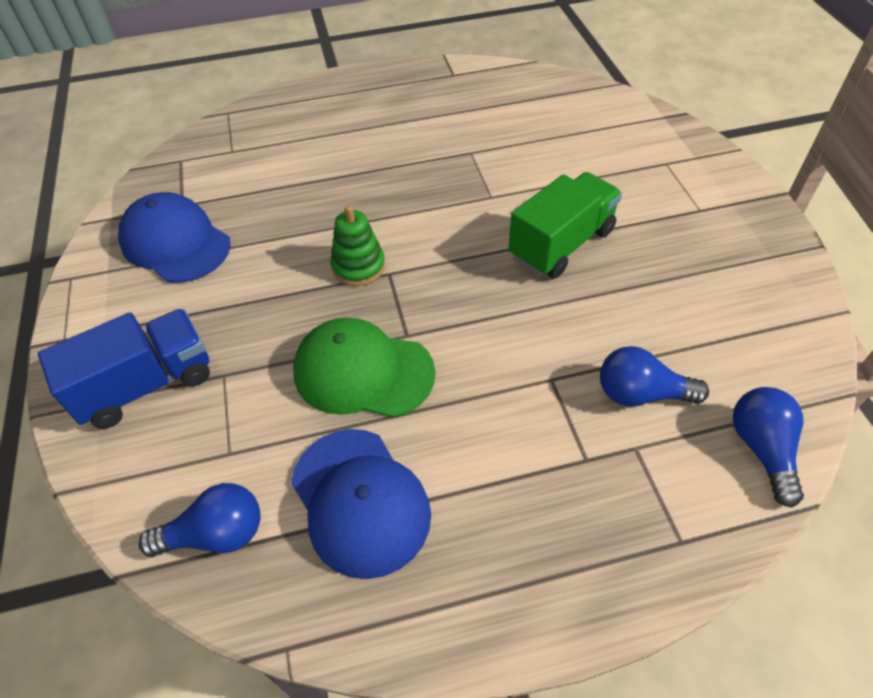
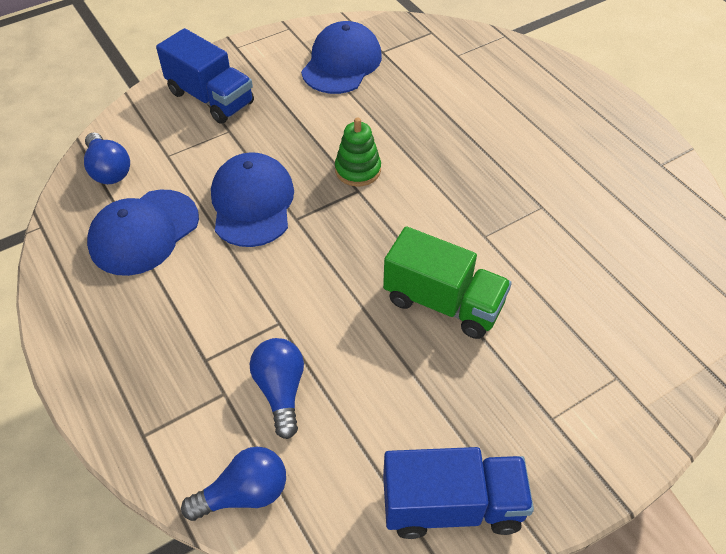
camera: 70 degrees right, 0 degrees up
green cap [293,318,435,418] -> blue cap [211,152,294,247]
none -> blue truck [383,447,534,539]

